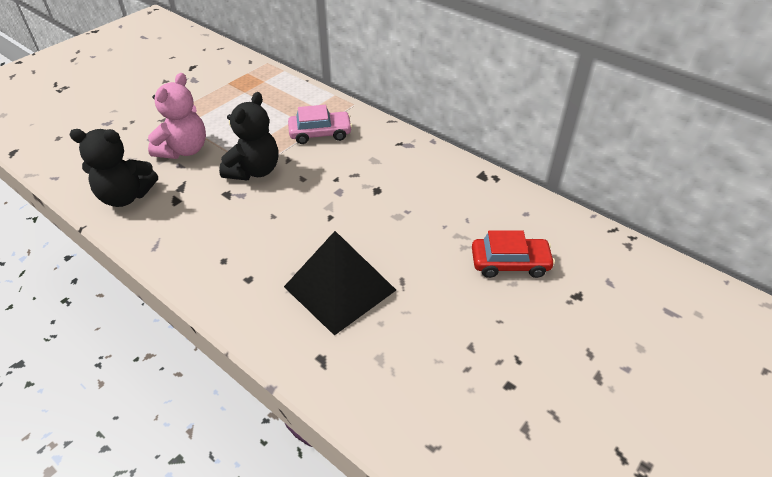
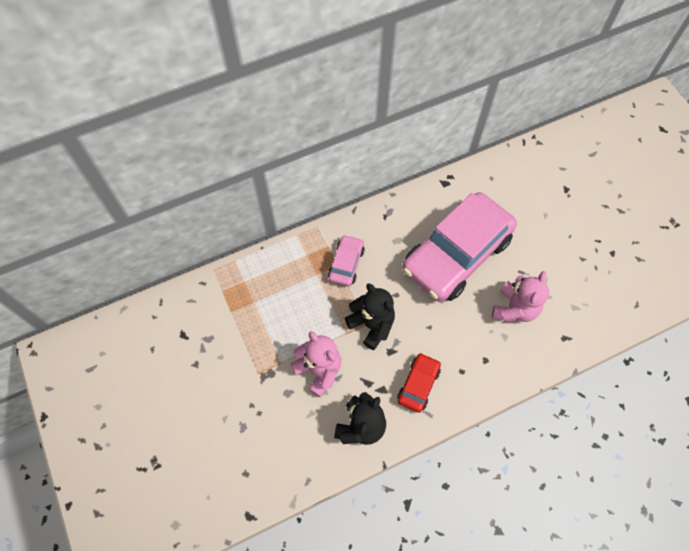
camera: 65 degrees left, 20 degrees up
black pyramid [284,231,396,336] -> pink teddy bear [492,271,549,322]
red car [472,230,555,278] -> red car moved to [397,353,441,413]
none -> pink car [402,192,517,302]

